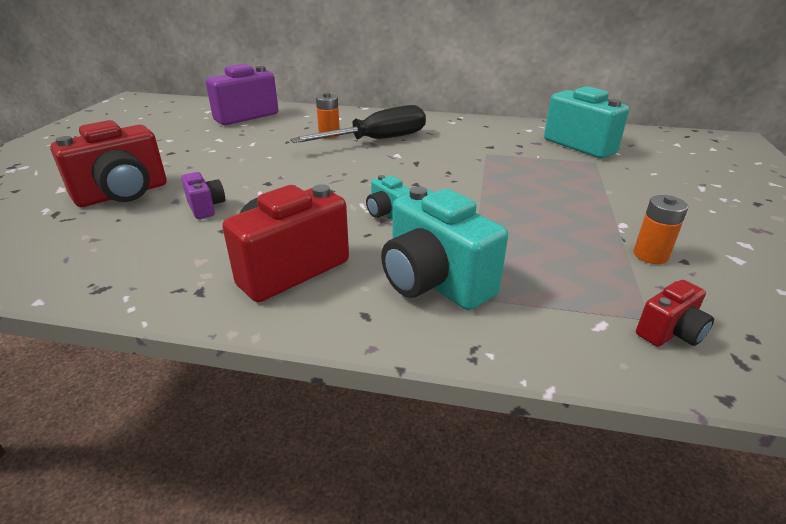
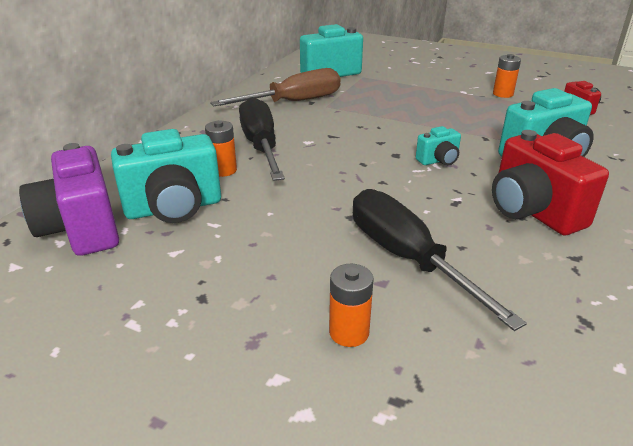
camera: 75 degrees left, 0 degrees up
red camera [50,120,167,207] -> orange battery [329,264,374,347]
purple camera [181,172,225,219] -> black screwdriver [353,189,527,331]
none -> turquoise camera [111,129,221,223]
none -> brown screwdriver [210,68,341,107]

